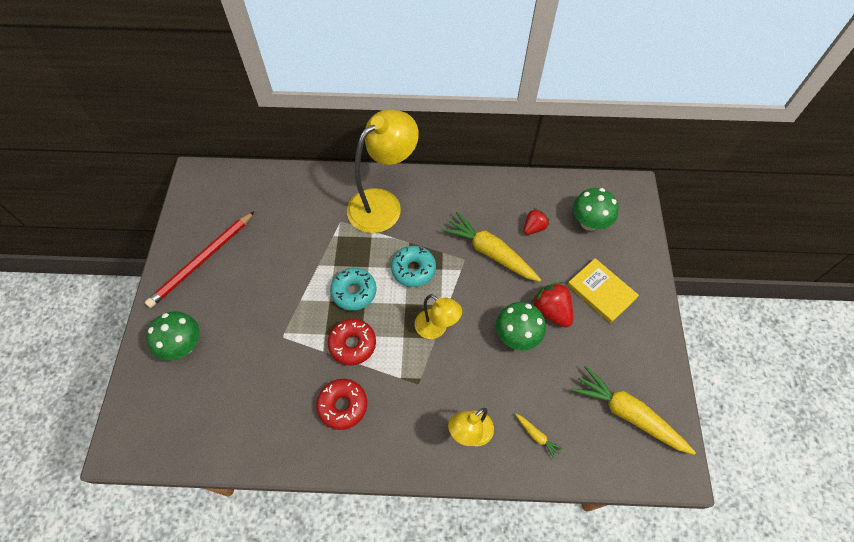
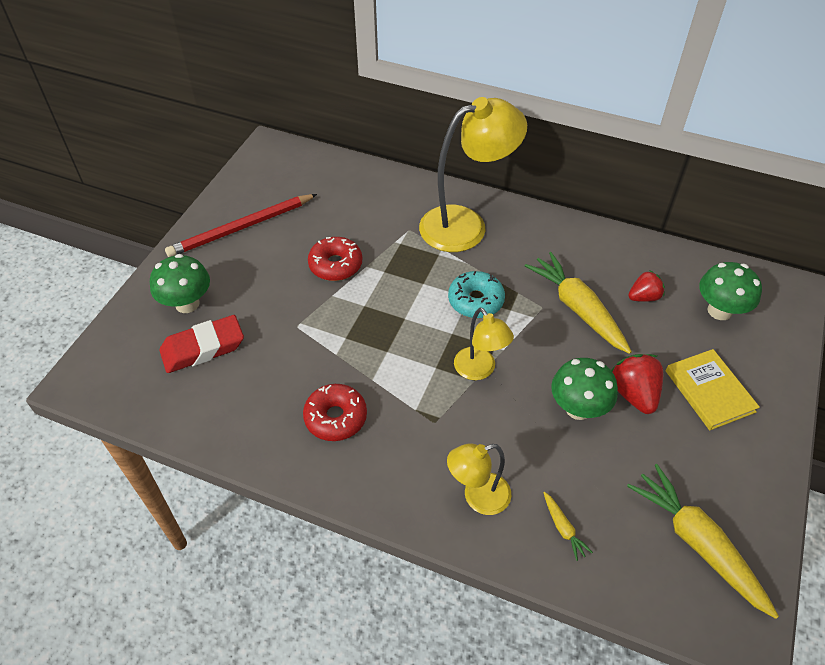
camera: 20 degrees right, 10 degrees down
red donut [328,319,376,365] -> red donut moved to [308,237,362,281]
turquoise donut [330,268,376,311] -> none
none -> red eraser [159,315,244,373]

